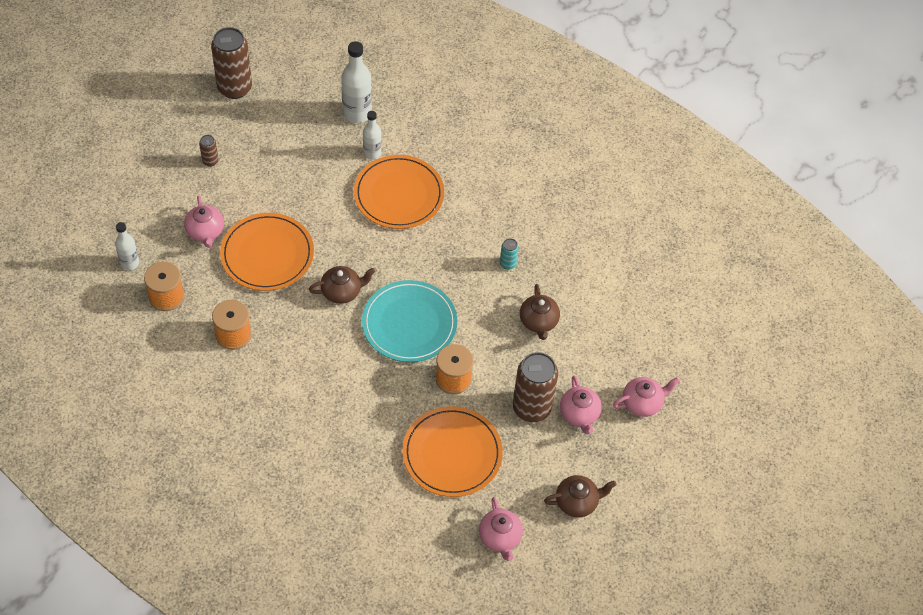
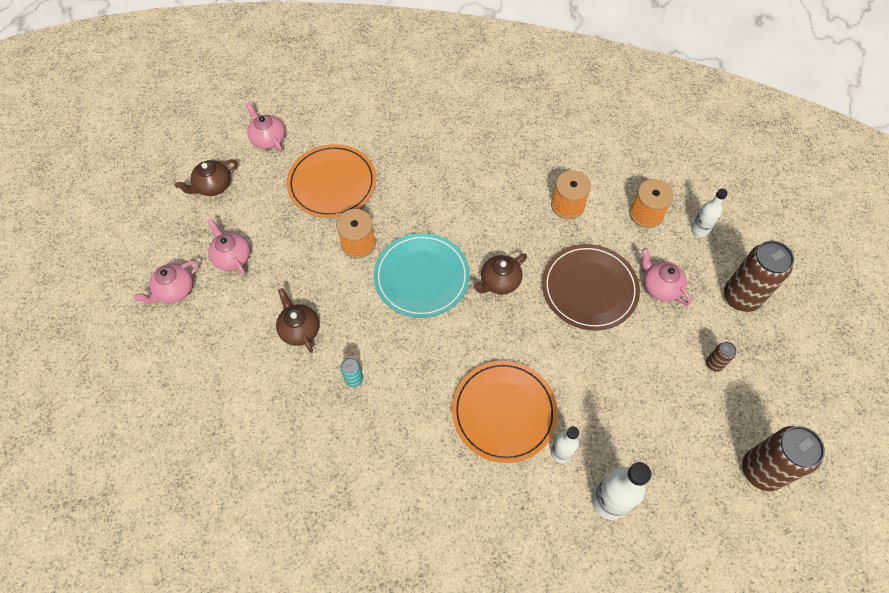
camera: 160 degrees right, 5 degrees up
orange plate [220,213,314,291] -> brown plate [542,244,640,331]
brown can [513,352,558,422] -> brown can moved to [724,241,794,312]

